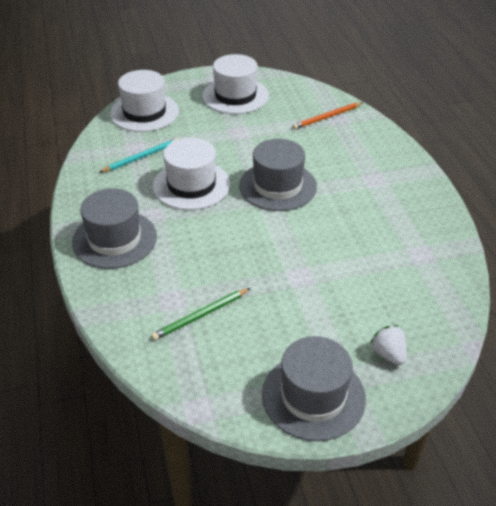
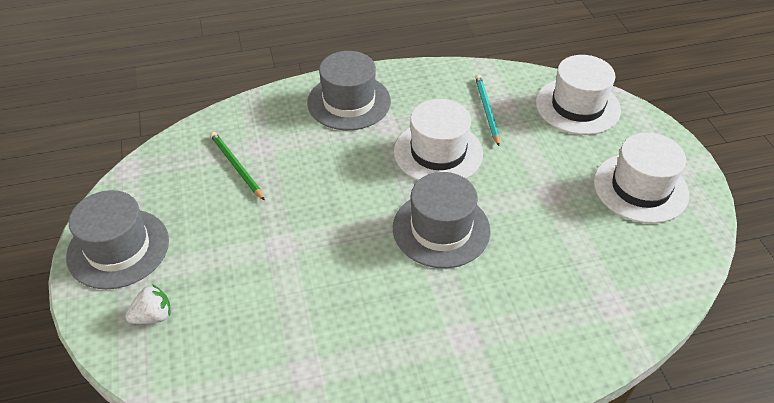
camera: 90 degrees right, 5 degrees up
turquoise pencil [100,138,179,172] -> turquoise pencil turned 150 degrees counterclockwise [475,75,500,146]
orange pencil [292,102,363,129] -> none

